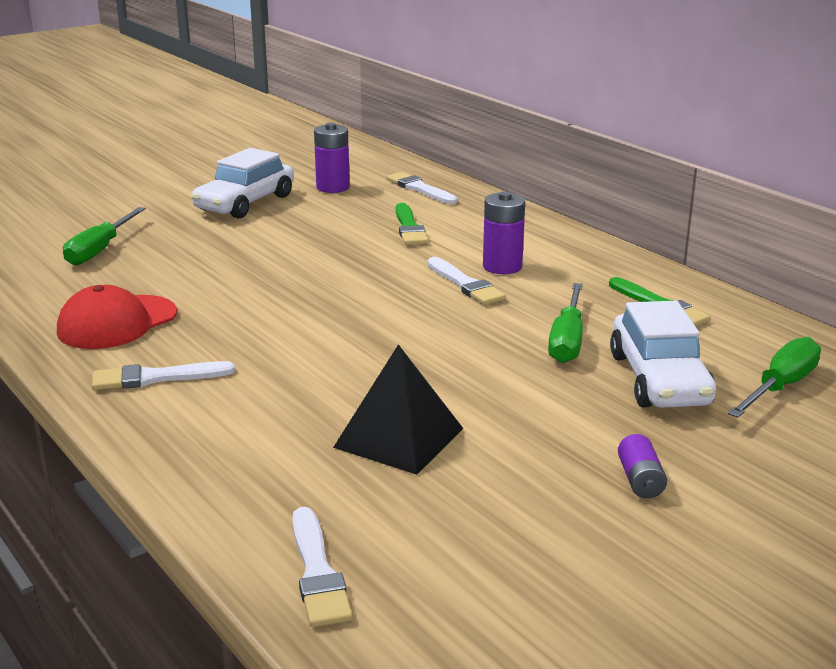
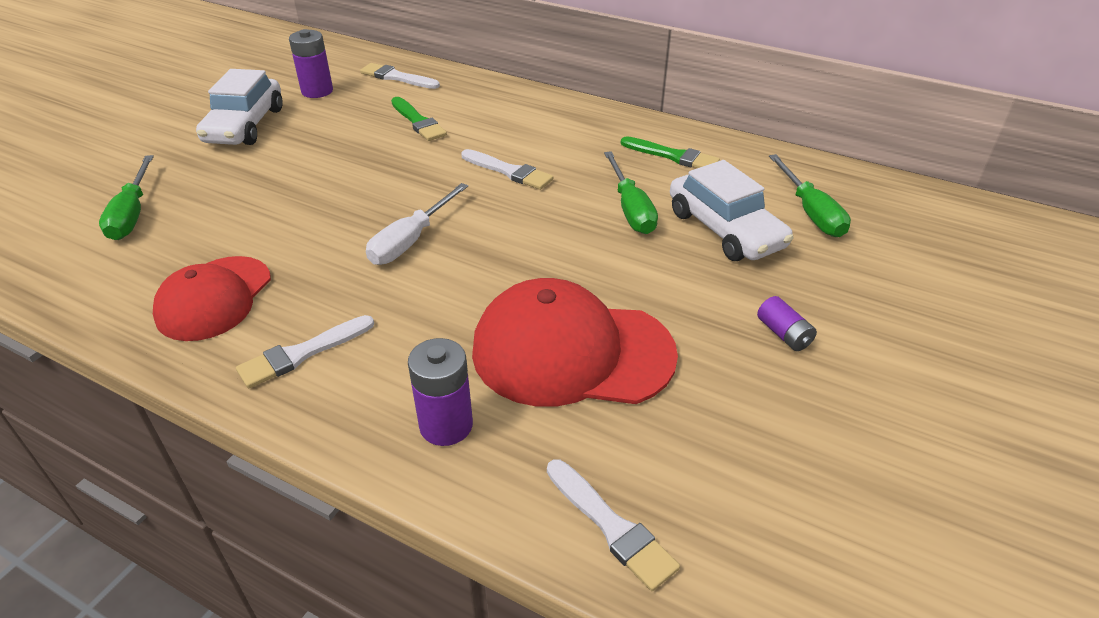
camera: 25 degrees left, 15 degrees up
black pyramid [333,344,464,475] -> red cap [472,278,678,407]
purple battery [483,191,525,274] -> purple battery moved to [408,338,473,446]
green screwdriver [728,337,821,418] -> green screwdriver turned 150 degrees clockwise [769,154,851,237]
none -> white screwdriver [366,183,468,265]

